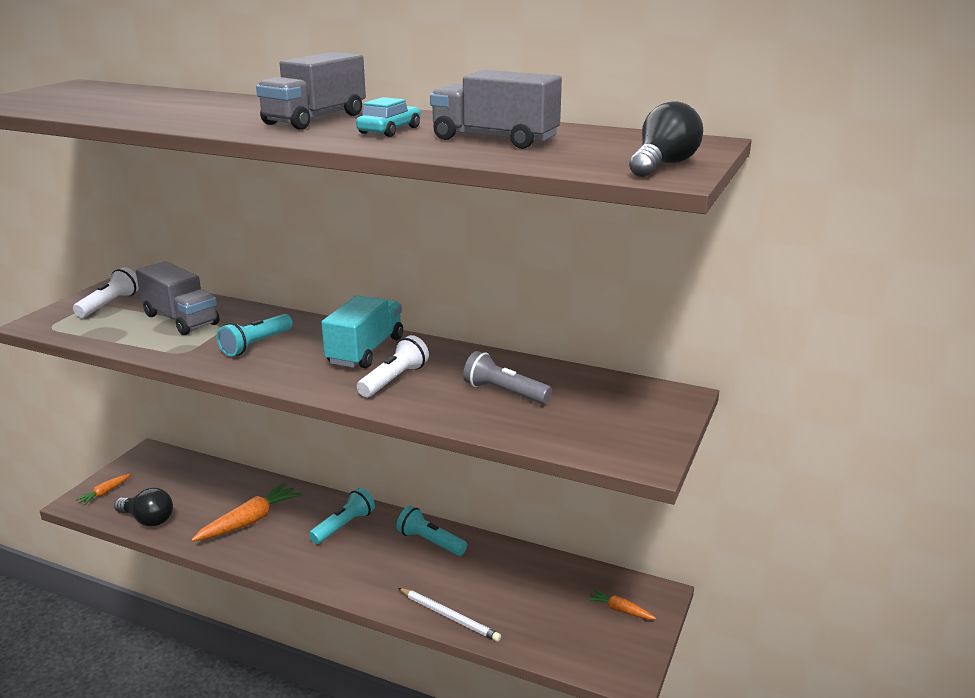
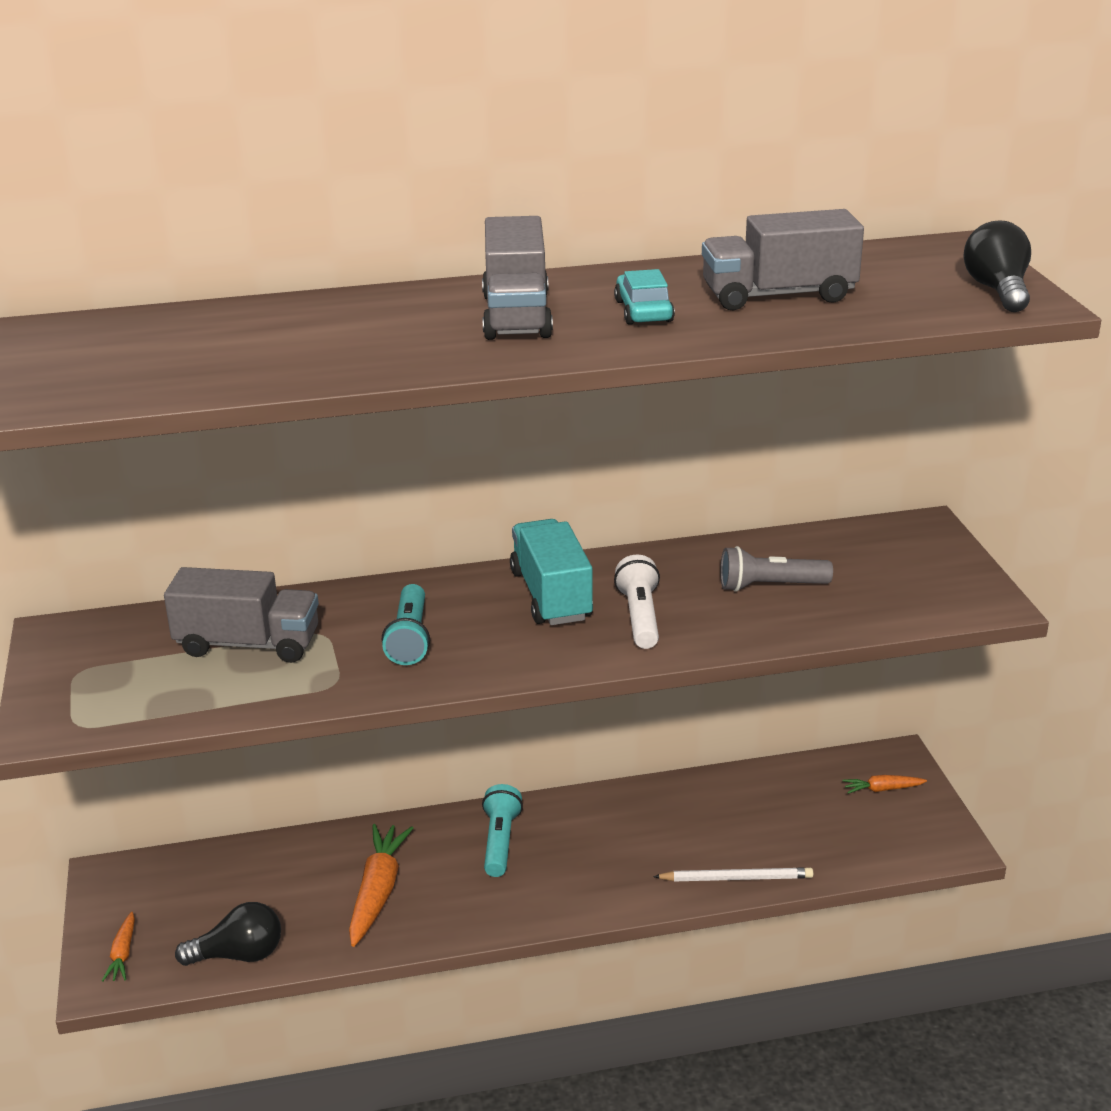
camera: 35 degrees left, 5 degrees up
white flashlight [73,267,139,318] -> none
turquoise flashlight [396,506,467,556] -> none

